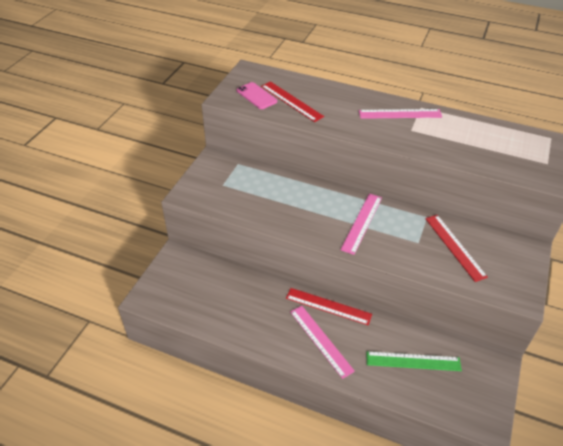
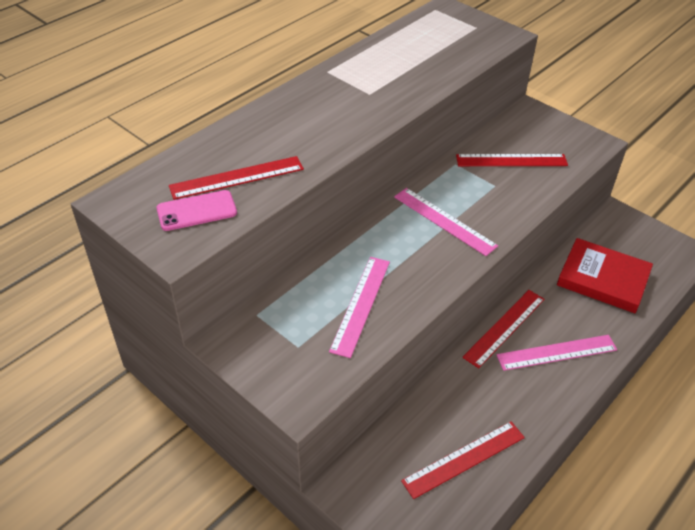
camera: 70 degrees left, 0 degrees up
pink ruler [359,109,442,119] -> pink ruler moved to [329,257,390,358]
green ruler [366,351,462,371] -> red book [557,238,653,313]
none -> red ruler [401,421,525,499]

